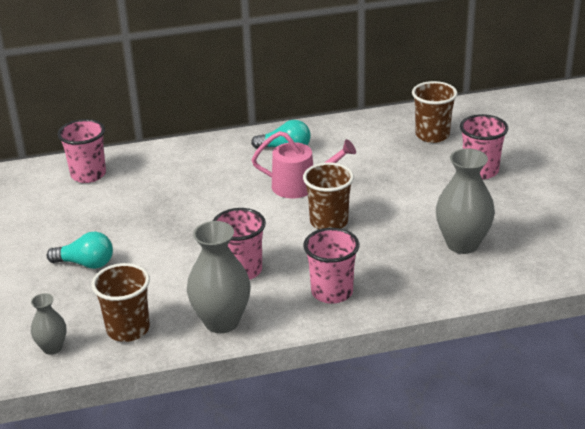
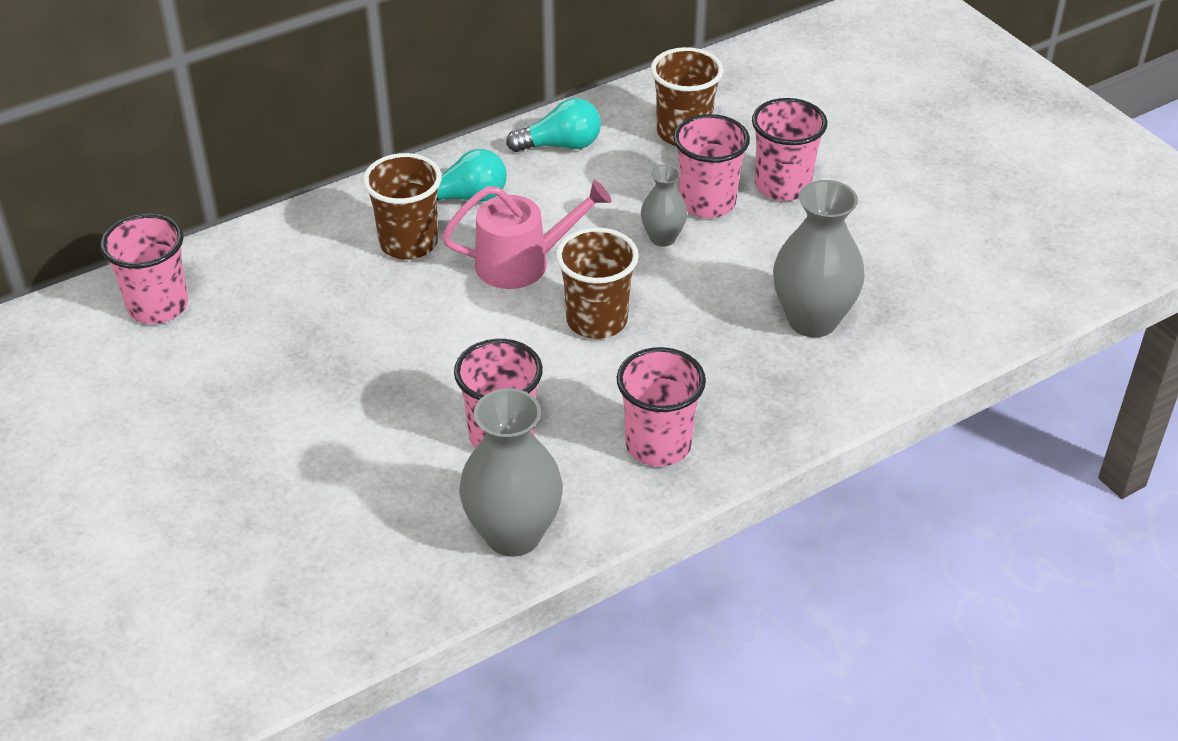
camera: 20 degrees left, 10 degrees up
grey vase [31,293,66,355] -> grey vase moved to [641,165,687,247]
turquoise light bulb [47,232,113,269] -> turquoise light bulb moved to [506,98,601,152]
brown cup [92,263,150,342] -> brown cup moved to [363,153,442,260]
none -> pink cup [673,114,750,218]

